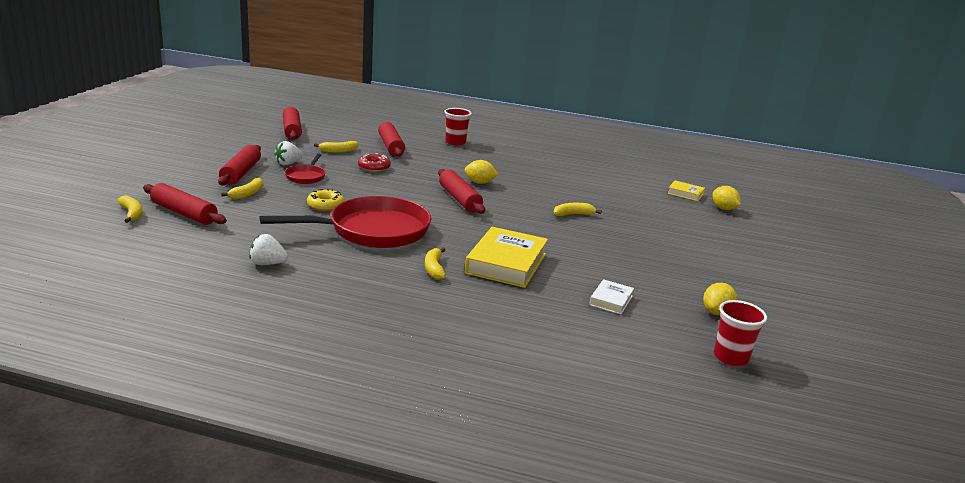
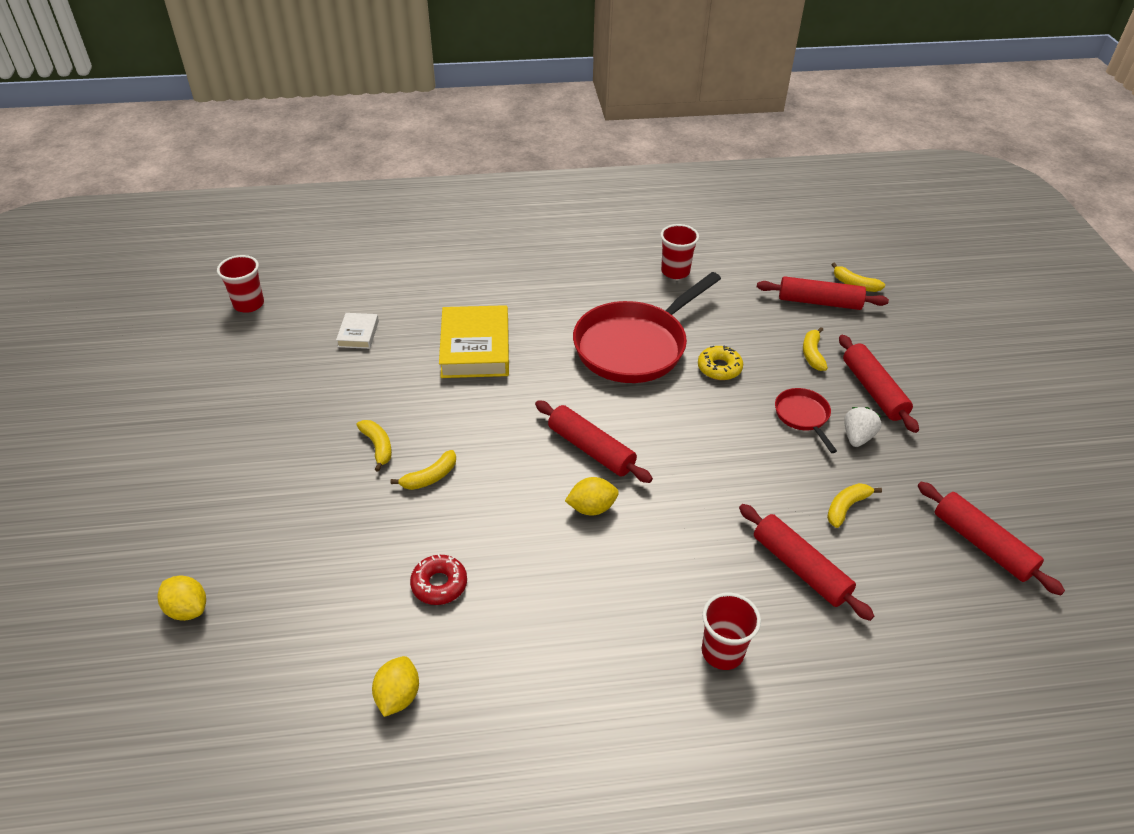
camera: 160 degrees right, 20 degrees up
white strawberry [249,234,288,265] -> red cup [660,224,699,279]
red donut [358,153,391,172] -> red donut moved to [410,554,467,605]
yellow banana [425,248,446,280] -> yellow banana moved to [356,420,392,472]
yellow book [667,181,705,201] -> none
yellow lemon [703,283,737,315] -> yellow lemon moved to [372,656,419,717]

